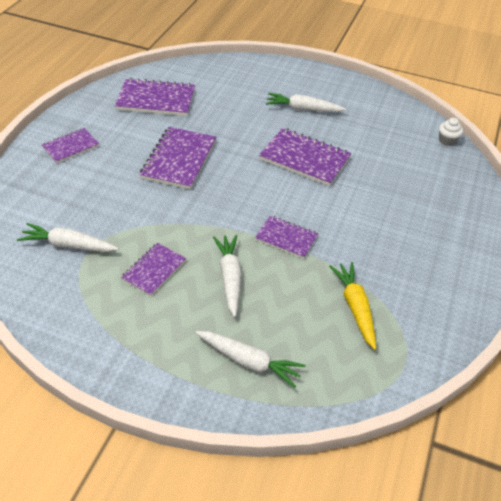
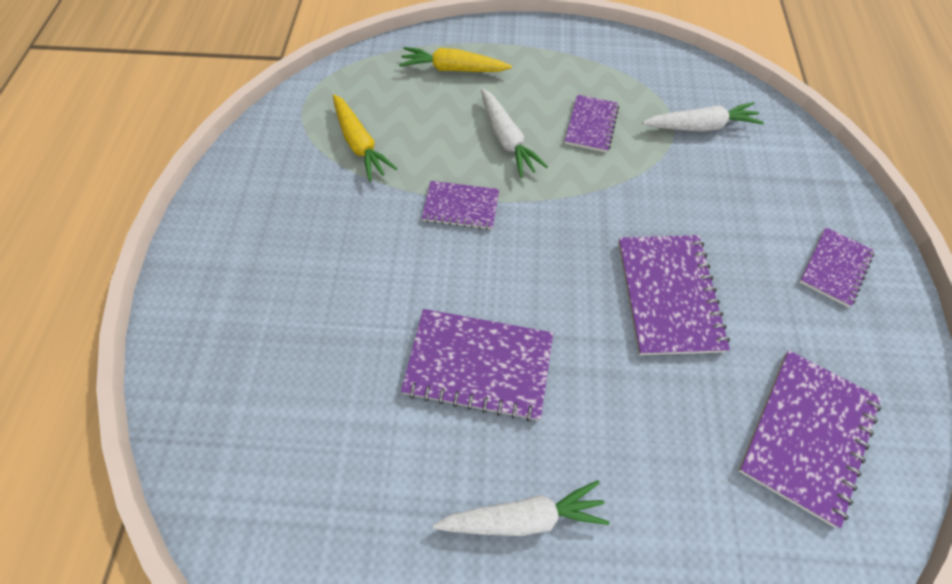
camera: 165 degrees right, 15 degrees up
purple notebook [115,78,195,116] -> purple notebook turned 45 degrees counterclockwise [738,350,882,528]
white carrot [196,331,306,388] -> yellow carrot [399,47,512,72]
white cupcake [439,118,463,146] -> none

